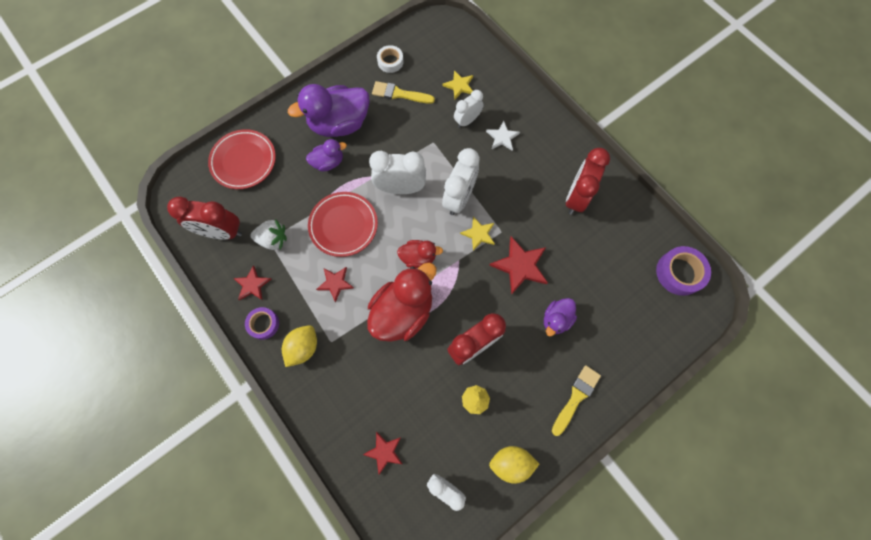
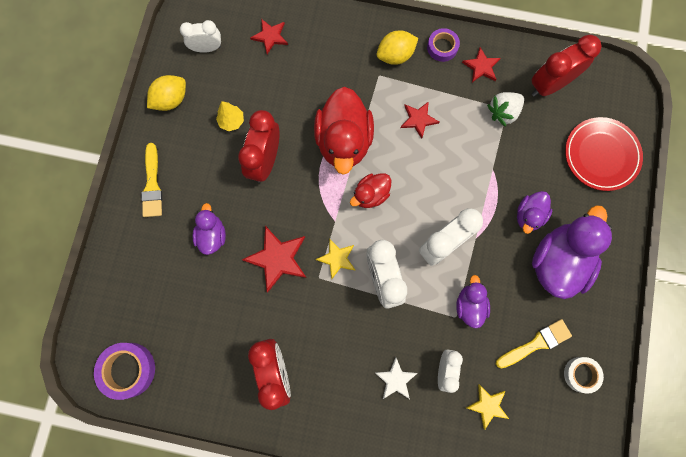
camera: 140 degrees right, 5 degrees up
yellow lemon [282,325,317,367] -> yellow lemon turned 75 degrees clockwise [377,30,418,65]
red plate [308,192,378,257] -> none
none -> purple duck [456,275,490,328]

